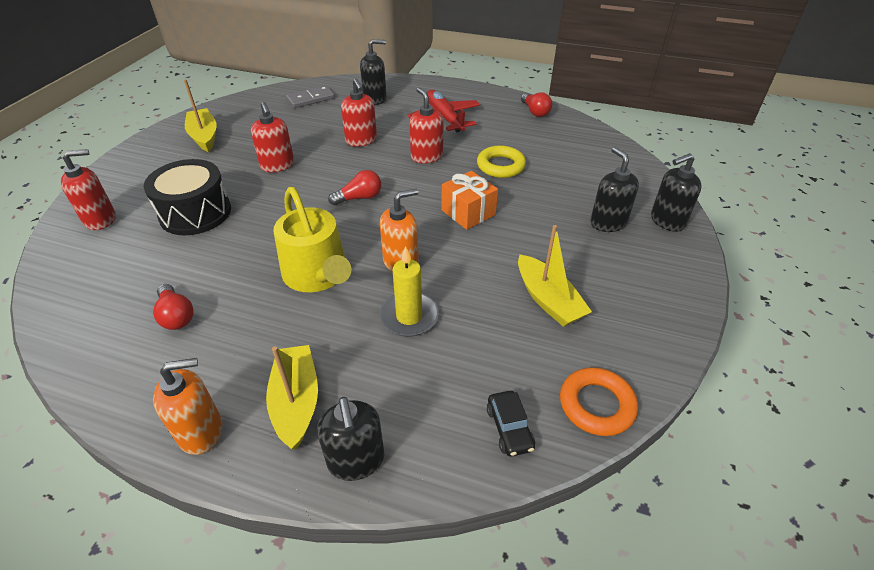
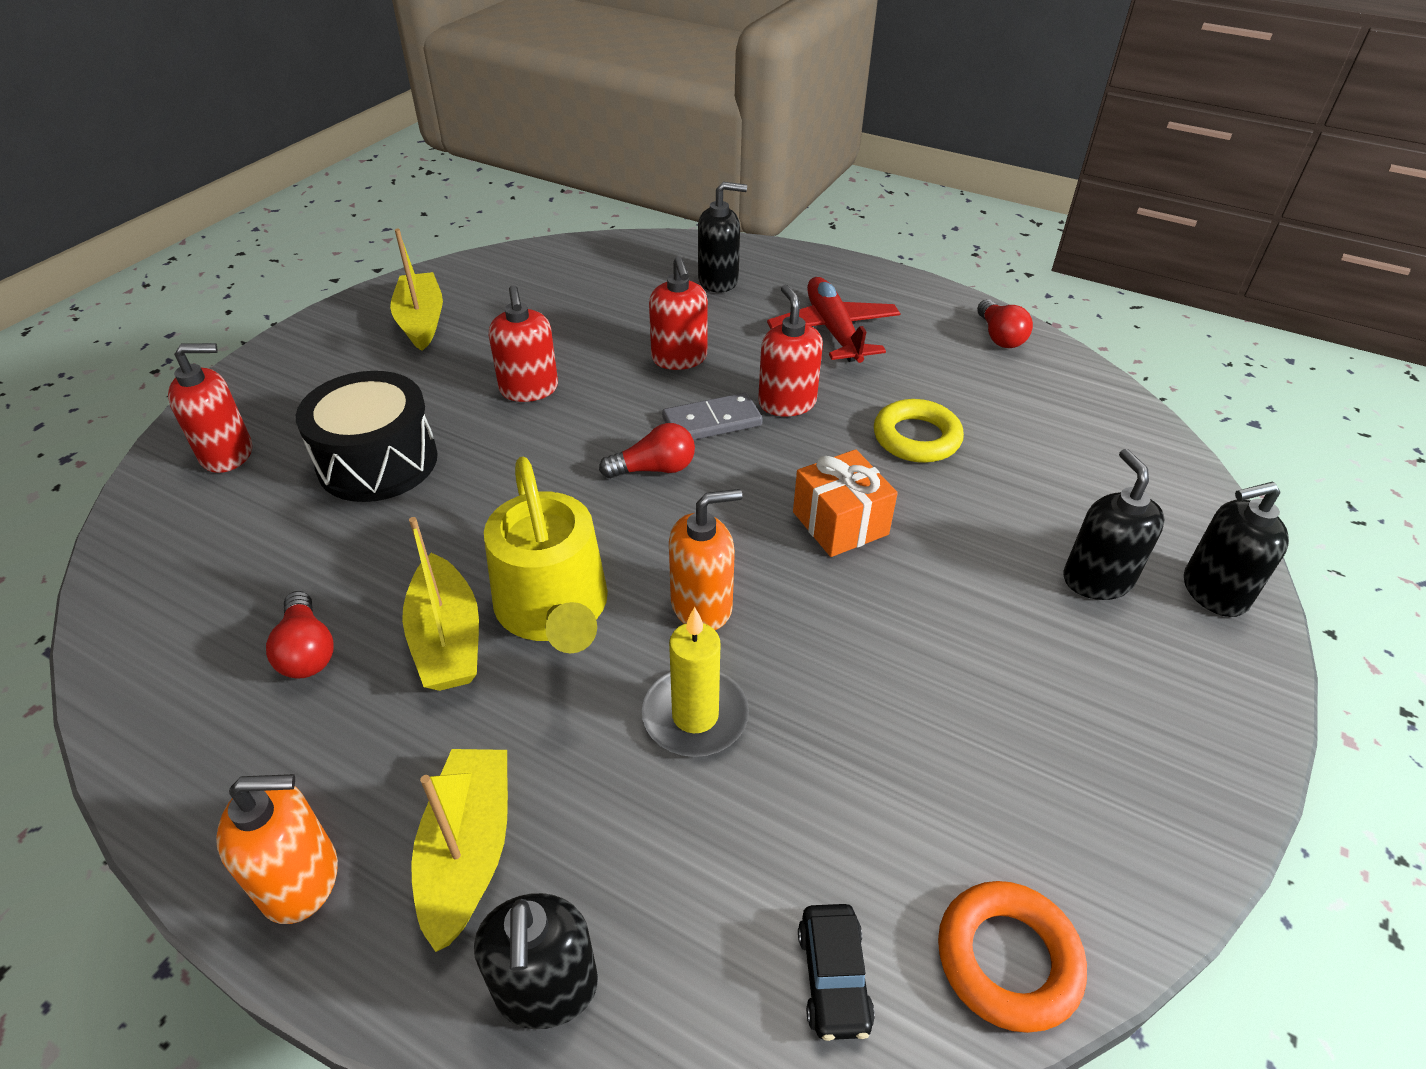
camera: 10 degrees right, 0 degrees up
grey domino [286,86,335,108] -> grey domino moved to [662,392,763,440]
yellow boat [518,225,592,327] -> yellow boat moved to [402,517,479,691]

